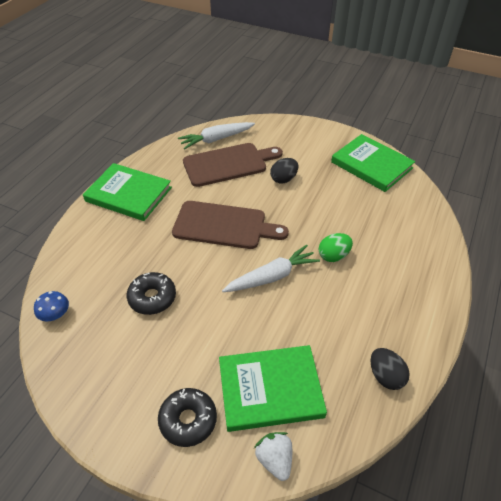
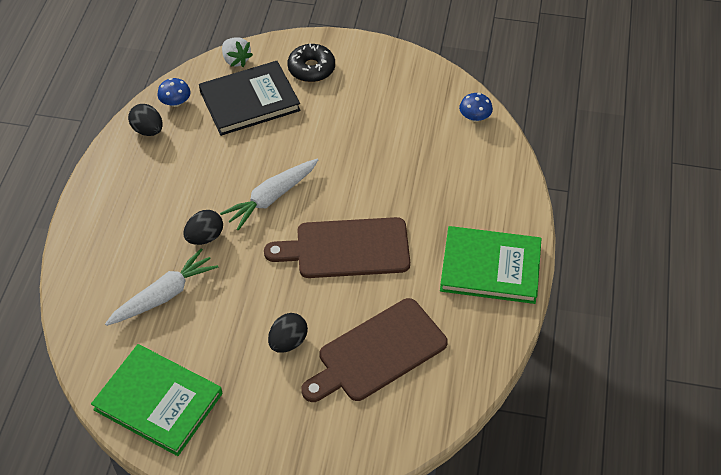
camera: 165 degrees right, 5 degrees up
black donut [127,272,176,315] -> none
white carrot [178,122,255,149] -> white carrot moved to [105,248,218,326]
green book [219,345,327,432] -> black book [199,61,301,136]
green egg [319,233,353,262] -> black egg [183,210,223,245]
none -> blue mushroom [157,78,191,107]

